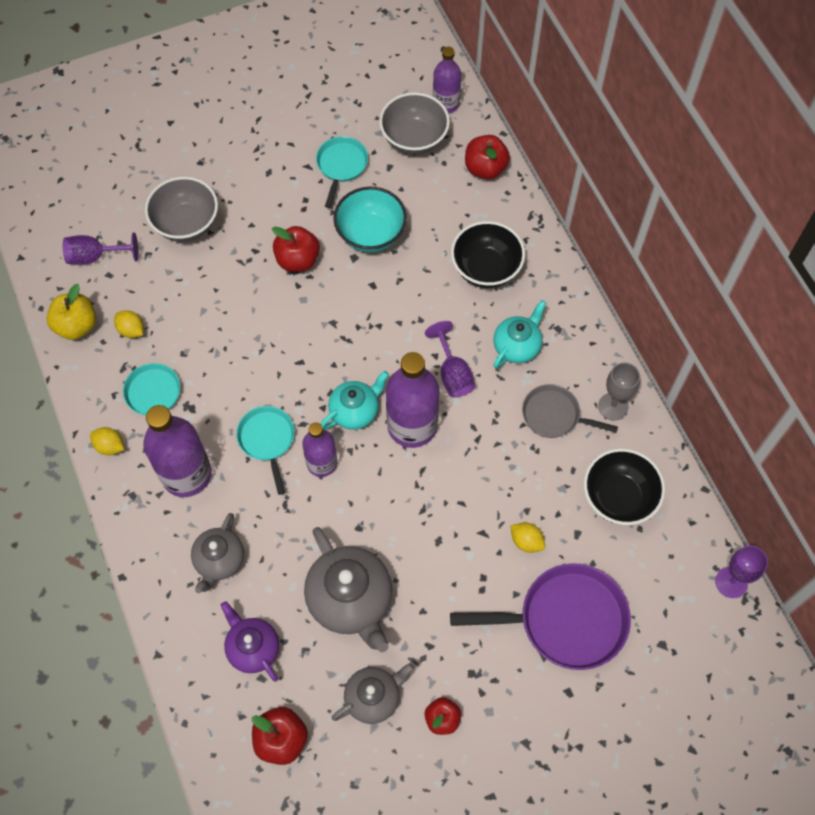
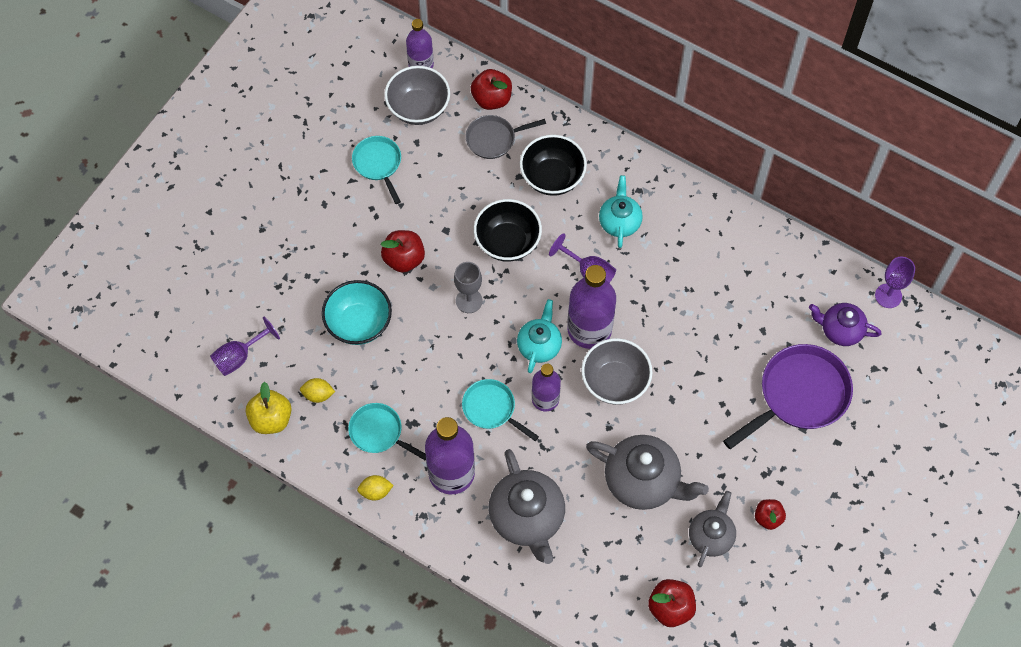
camera: 35 degrees left, 0 degrees up
grey bowl [145,177,218,242] -> grey bowl moved to [581,338,653,405]
grey teapot [191,513,244,593] -> grey teapot [489,449,565,564], size x1.62
purple teapot [221,601,279,682] -> purple teapot moved to [809,303,882,346]
turquoise bowl [333,187,407,252] -> turquoise bowl moved to [322,280,392,345]
yellow lemon [510,523,545,553] -> none
grey pan [522,384,618,438] -> grey pan moved to [466,115,546,159]
black bowl [584,448,665,525] -> black bowl moved to [474,199,542,262]
grey goblet [598,362,640,421] -> grey goblet moved to [454,262,483,313]

